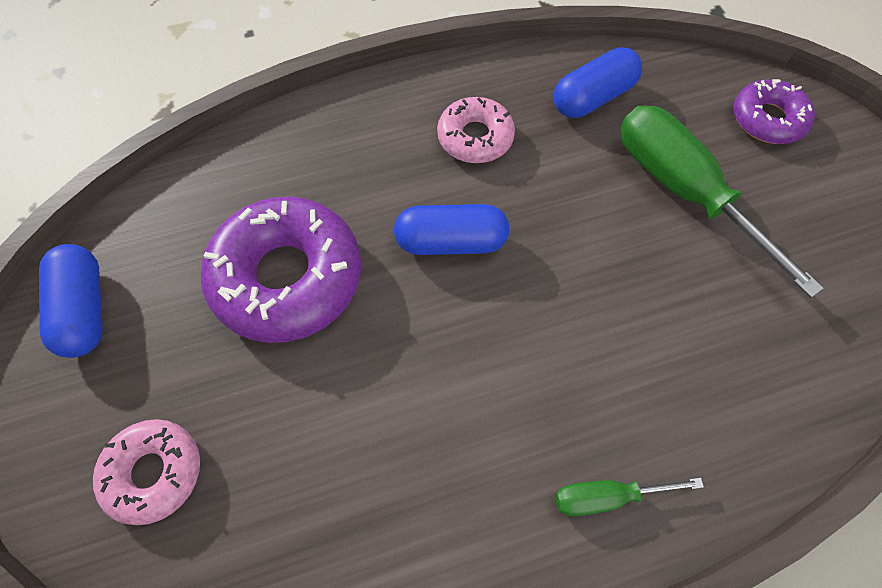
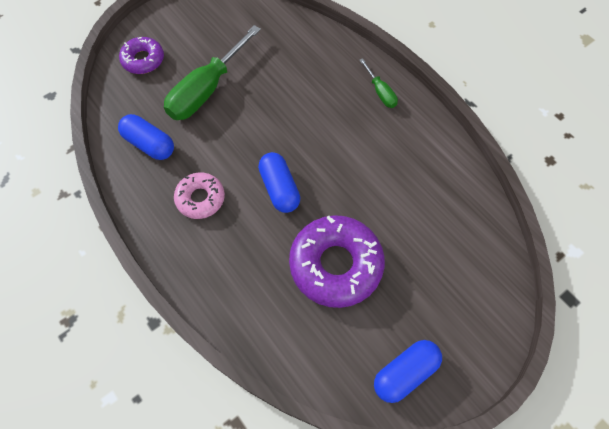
camera: 110 degrees left, 0 degrees up
pink donut [93,419,200,525] -> none

